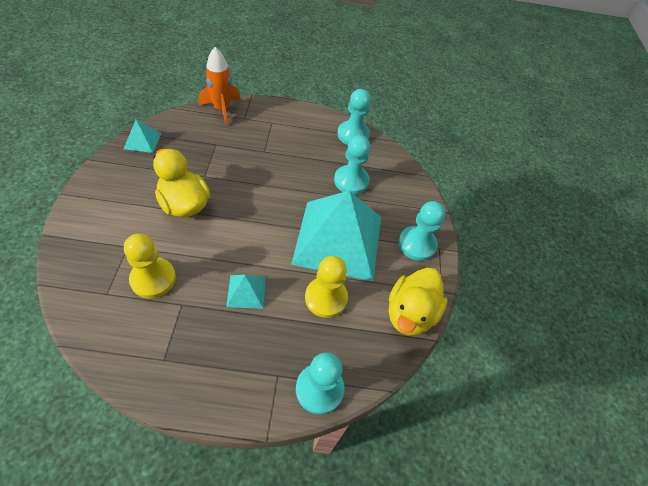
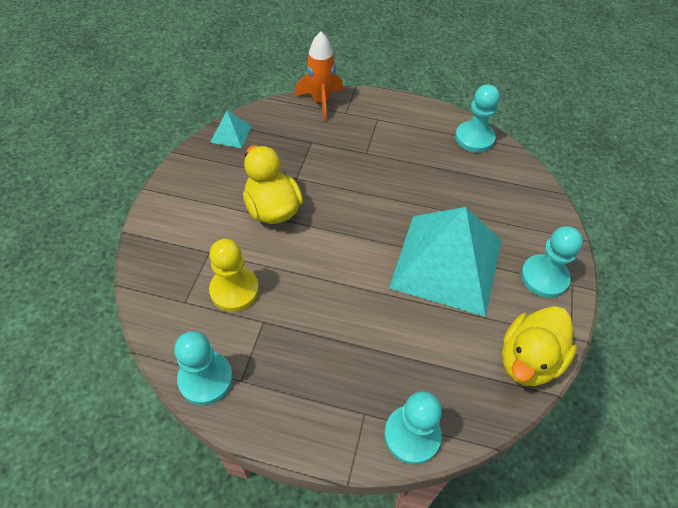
camera: 15 degrees right, 0 degrees up
turquoise pyramid [226,275,266,309] -> none
yellow pawn [305,256,348,318] -> none
turquoise pawn [334,135,370,195] -> turquoise pawn moved to [174,331,233,405]

